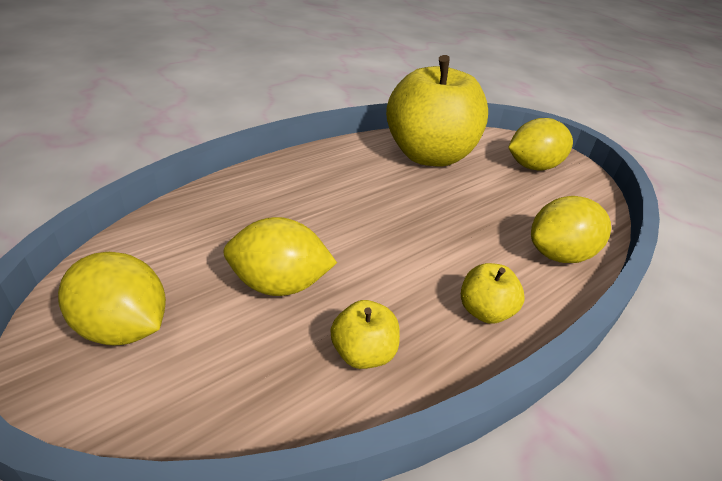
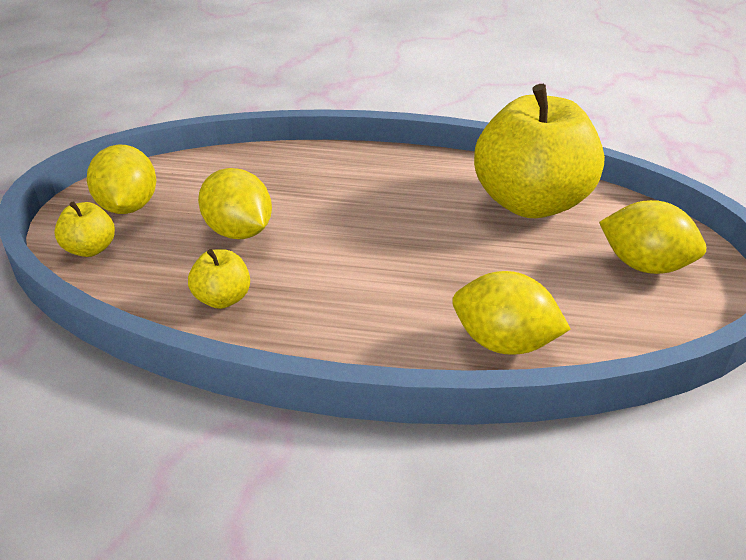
camera: 50 degrees right, 0 degrees up
yellow apple [461,263,525,324] -> yellow apple moved to [54,201,115,257]

